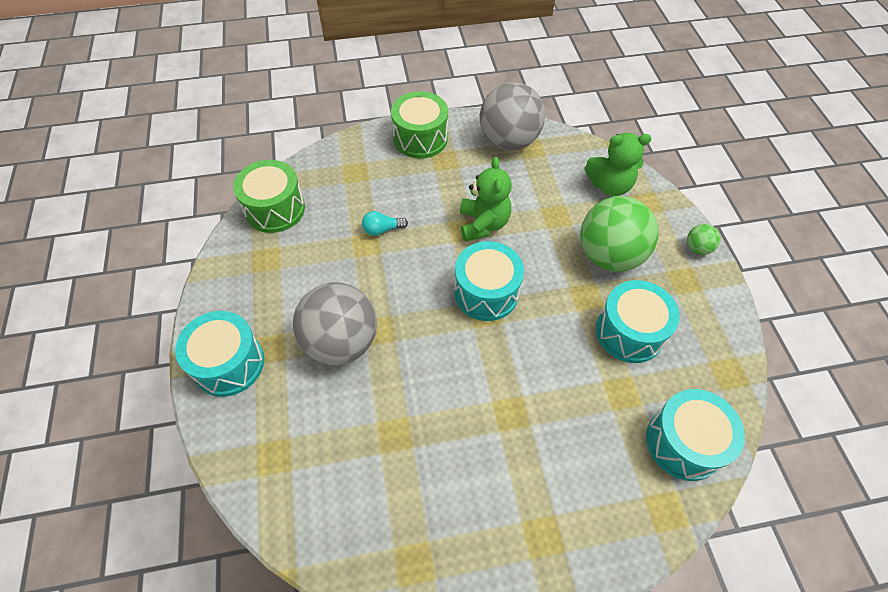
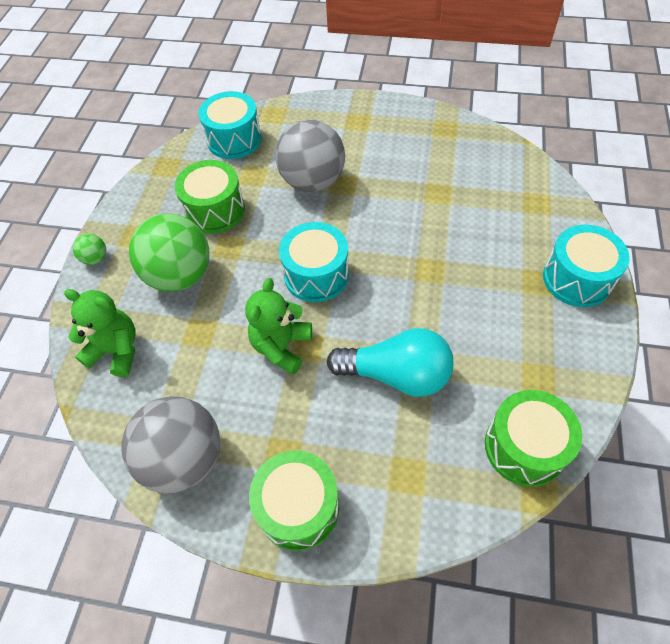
camera: 155 degrees left, 0 degrees up
grey ball [293,282,377,365] -> grey ball moved to [275,120,345,192]
turquoise light bulb [362,211,408,236] -> turquoise light bulb [327,328,454,397], size x2.25
turquoise drum [596,280,680,363] -> green drum [174,160,245,234]

